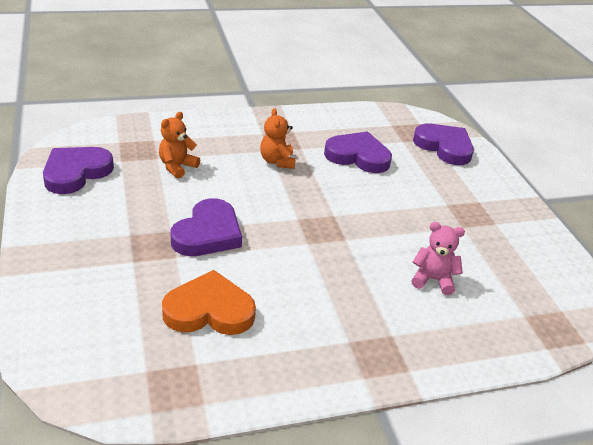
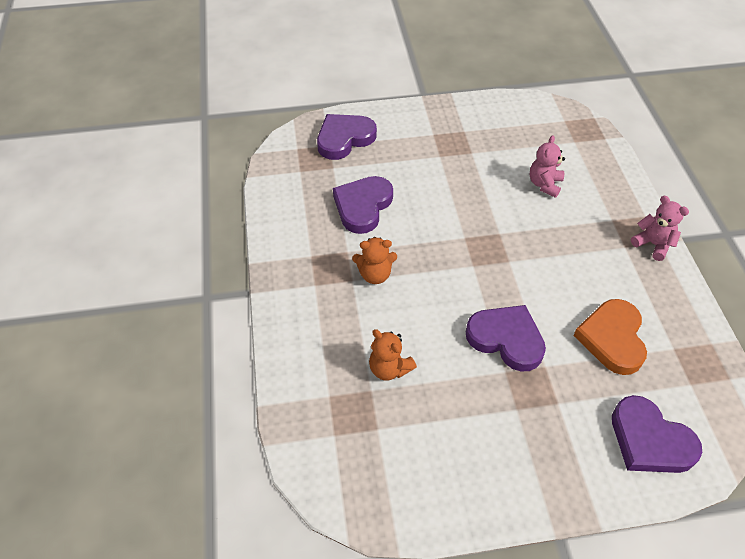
camera: 80 degrees left, 15 degrees up
purple heart [43,147,114,194] -> purple heart moved to [612,395,702,473]
none -> pink teddy bear [631,196,689,261]

